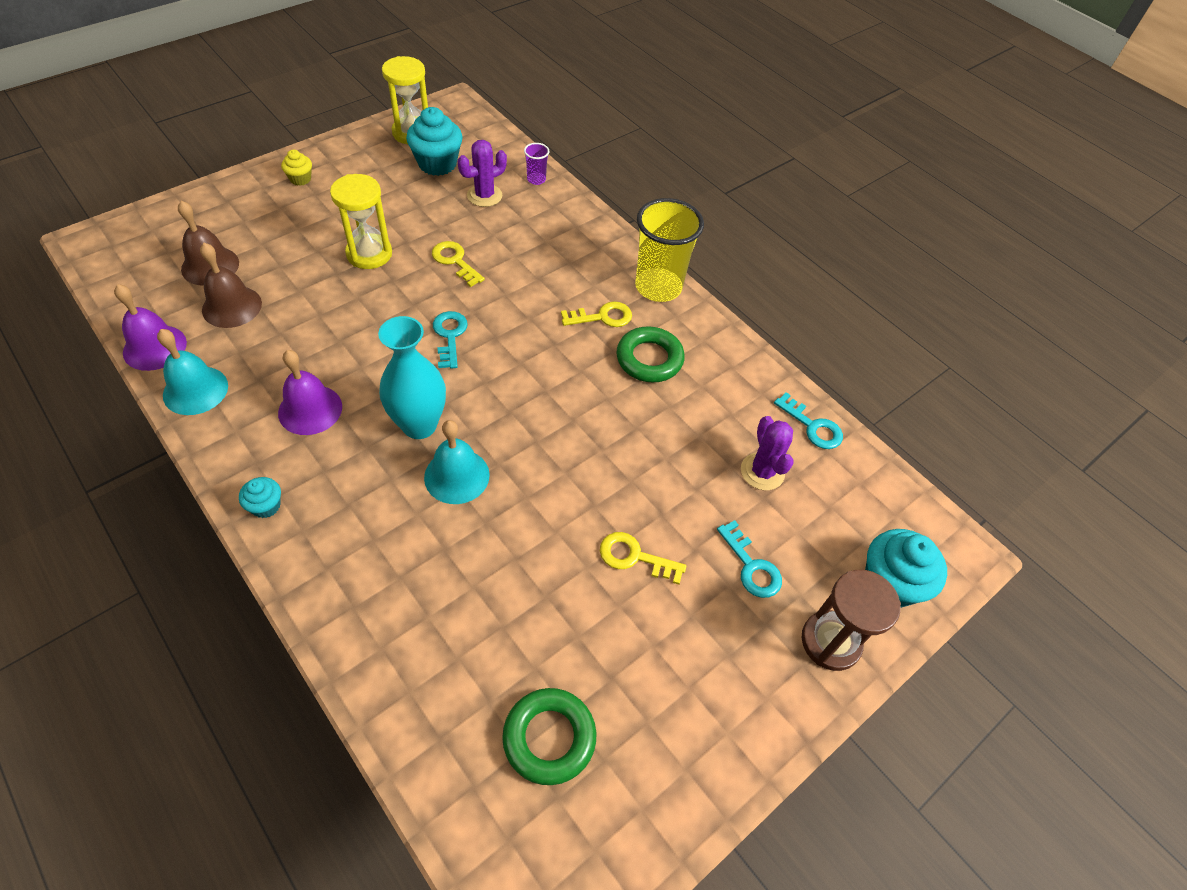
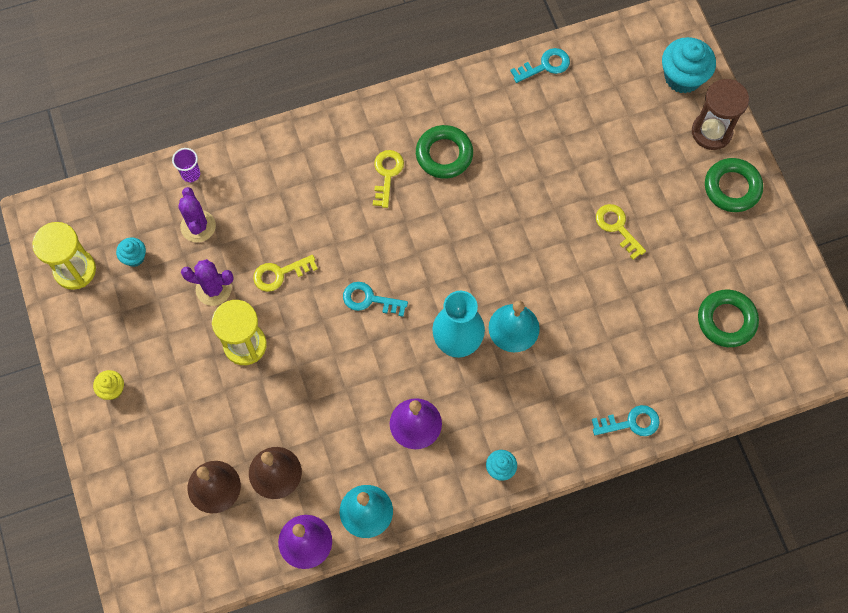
camera: 65 degrees left, 15 degrees up
turquoise cupcake [406,107,463,176] -> turquoise cupcake [116,237,146,267], size x0.52
yellow key [600,532,686,585] -> yellow key turned 105 degrees clockwise [596,204,646,260]
yellow cup [635,198,704,302] -> none
turquoise key [717,520,782,598] -> turquoise key moved to [592,405,660,436]
purple cactus [741,416,793,490] -> purple cactus moved to [181,259,234,306]
none -> green ring [705,158,763,212]

